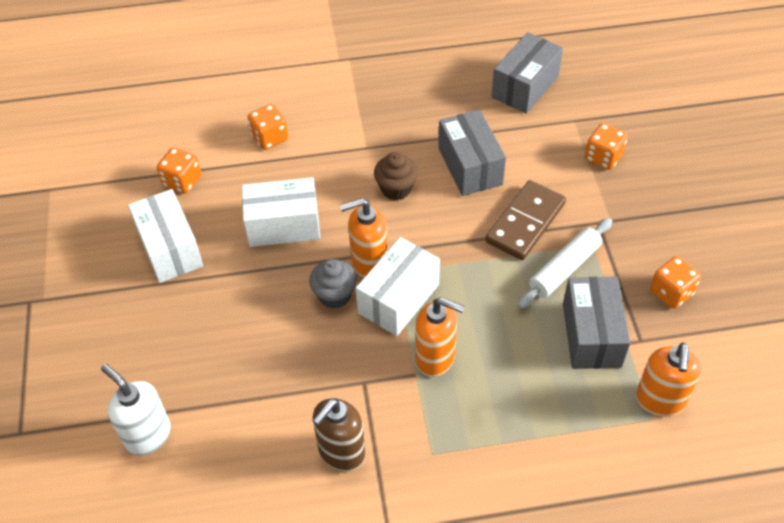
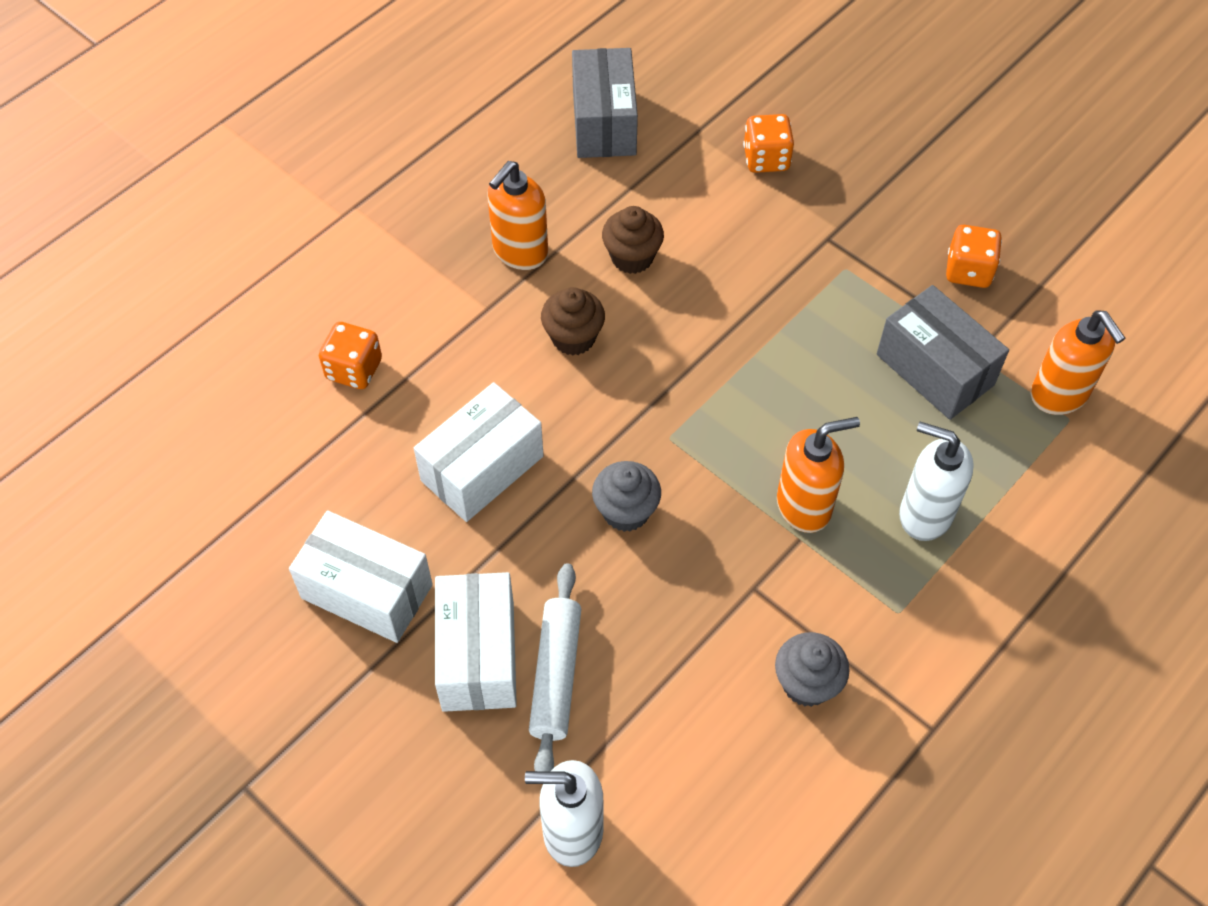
camera: 40 degrees left, 5 degrees up
orange dice [157,148,201,194] -> none
brown soap dispenser [312,398,365,472] -> grey cupcake [775,632,850,707]
orange soap dispenser [340,198,388,278] -> orange soap dispenser moved to [488,161,548,270]
white box [356,237,440,336] -> white box moved to [435,572,517,712]
grey box [438,109,506,196] -> brown cupcake [602,206,664,274]
brown domino [485,180,566,260] -> none
white rolling pin [517,218,612,309] -> white rolling pin moved to [529,563,581,771]
none -> white soap dispenser [899,422,974,541]

